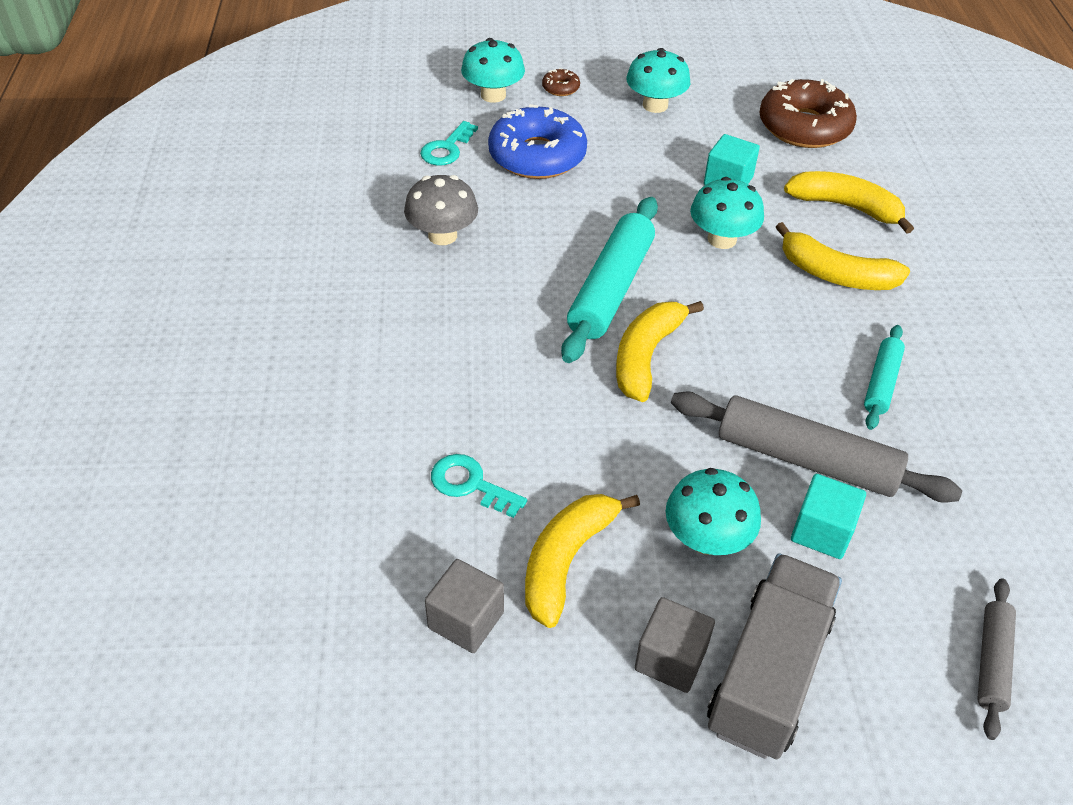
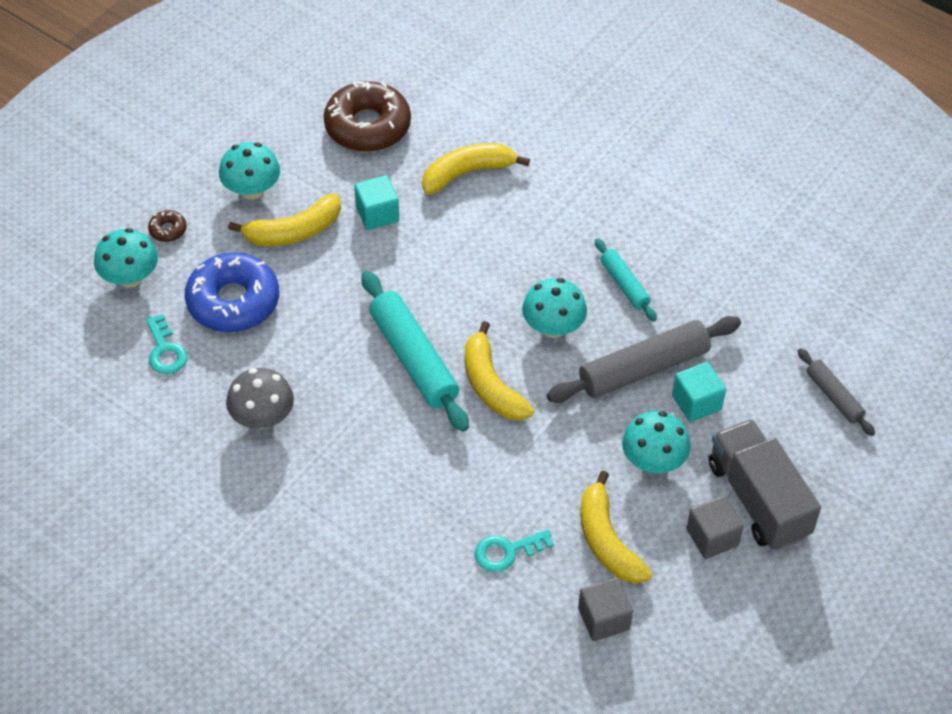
camera: 50 degrees left, 5 degrees up
turquoise mushroom [690,177,764,249] -> turquoise mushroom moved to [522,278,587,338]
yellow banana [776,222,910,290] -> yellow banana moved to [228,193,341,246]

